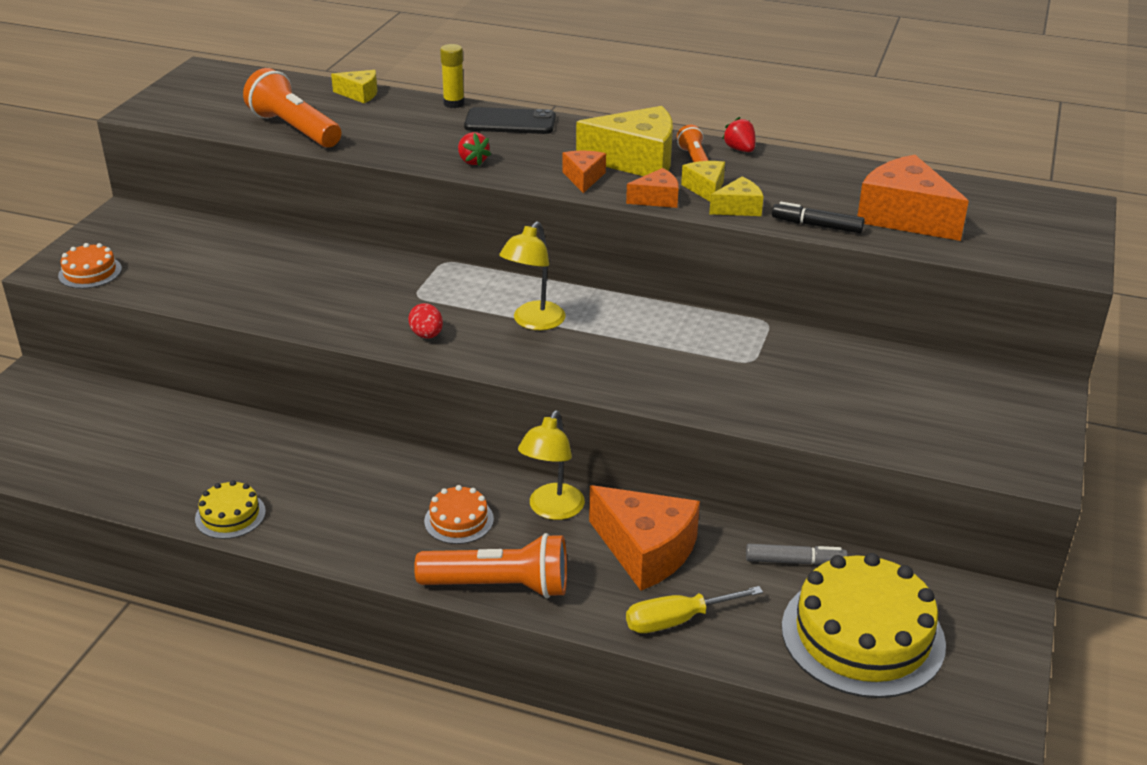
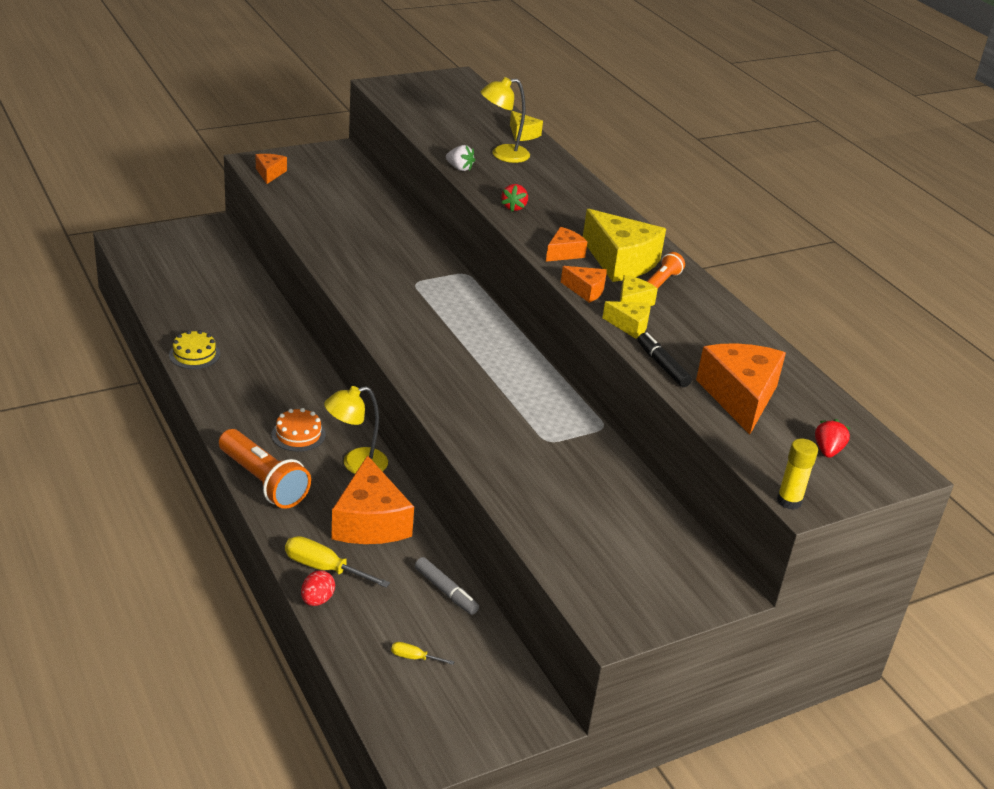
camera: 40 degrees right, 0 degrees up
orange cake [58,243,122,289] -> orange cheese [256,154,287,184]
orange flashlight [243,68,341,147] -> none
red egg [408,303,443,339] -> red egg moved to [301,570,335,606]
yellow glue stick [440,44,465,108] -> yellow glue stick moved to [777,438,818,510]
black phone [464,107,556,134] -> none
yellow lamp [499,221,566,330] -> yellow lamp moved to [481,77,530,163]
red strawberry [722,117,755,152] -> red strawberry moved to [815,419,850,458]
yellow cake [782,553,946,698] -> yellow screwdriver [391,642,454,665]
none -> white strawberry [446,145,475,171]

